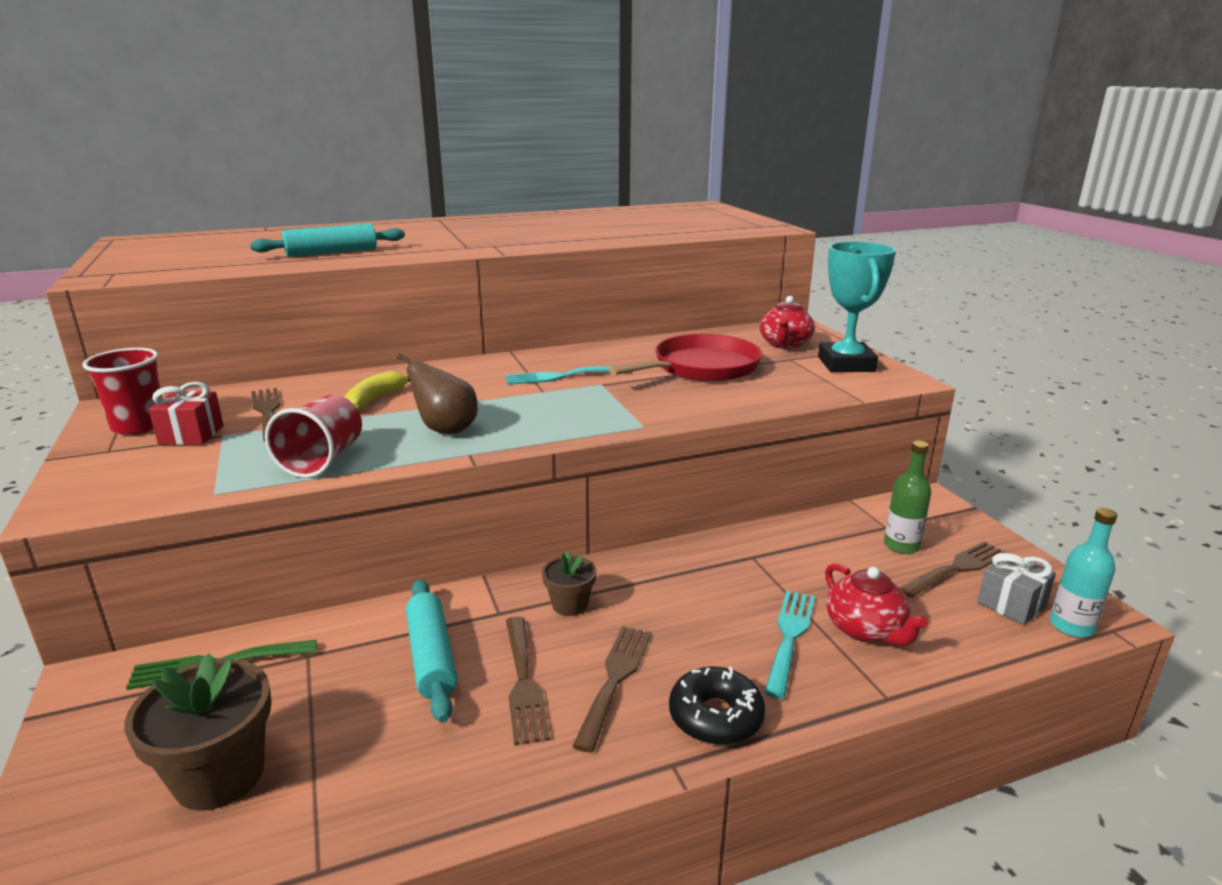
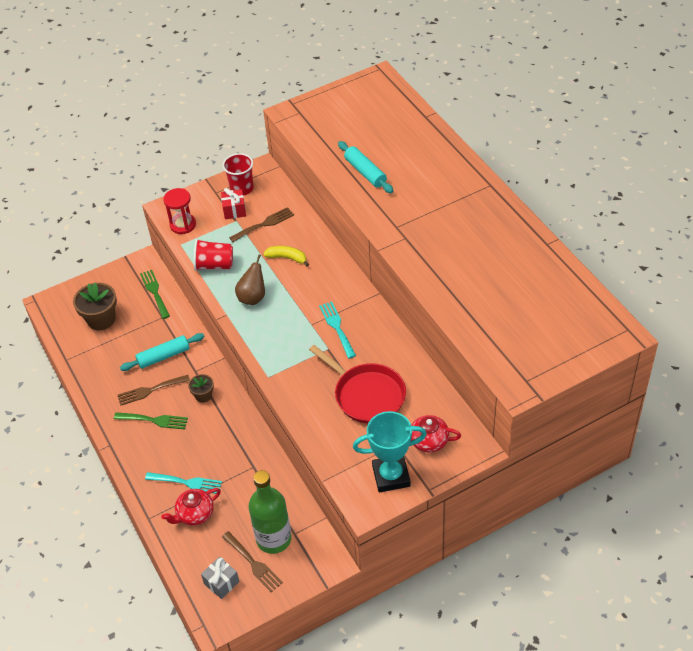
camera: 85 degrees right, 25 degrees up
brown fork [572,626,651,753] -> green fork [114,412,188,429]
black donut [669,667,765,745] -> none
green bottle [884,441,931,554] -> green bottle [248,470,292,554], size x1.76
turquoise bottle [1050,508,1117,638] -> none
none -> red hourglass [164,188,196,234]

